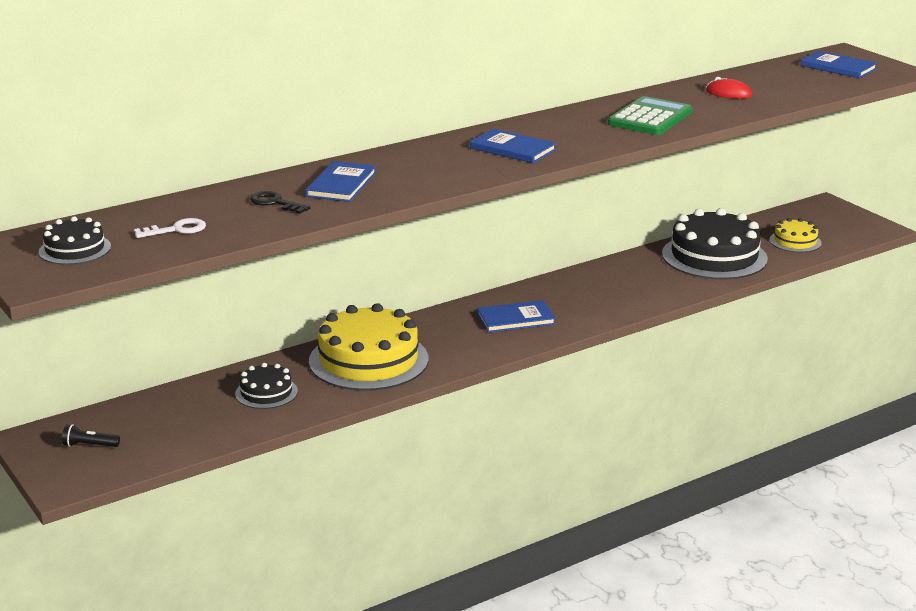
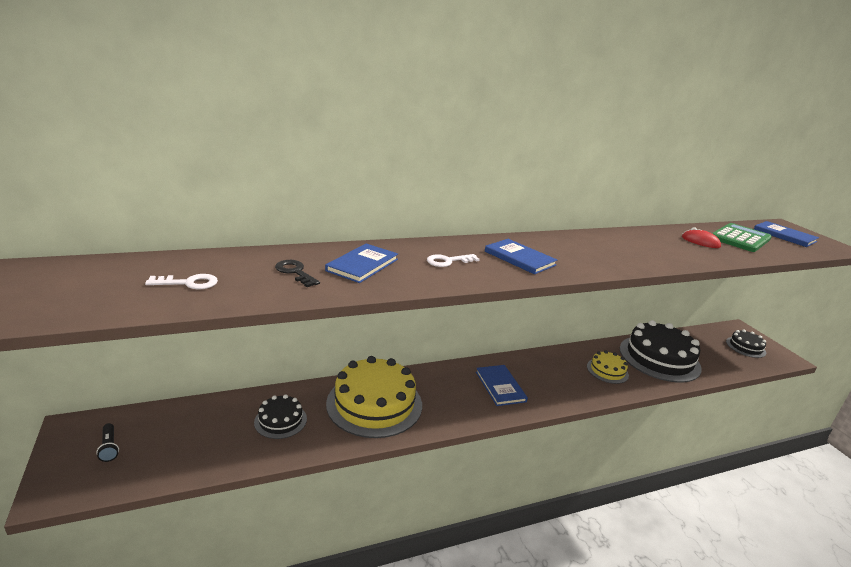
camera: 10 degrees right, 0 degrees up
black cake [39,216,111,265] -> black cake moved to [726,329,766,358]
black flashlight [62,424,120,447] -> black flashlight turned 135 degrees counterclockwise [96,423,119,462]
blue book [477,300,556,333] -> blue book turned 75 degrees clockwise [476,365,528,406]
green calculator [608,96,693,135] -> green calculator moved to [712,223,772,252]
yellow cake [769,218,822,253] -> yellow cake moved to [587,350,629,384]
none -> white key [427,254,480,267]

